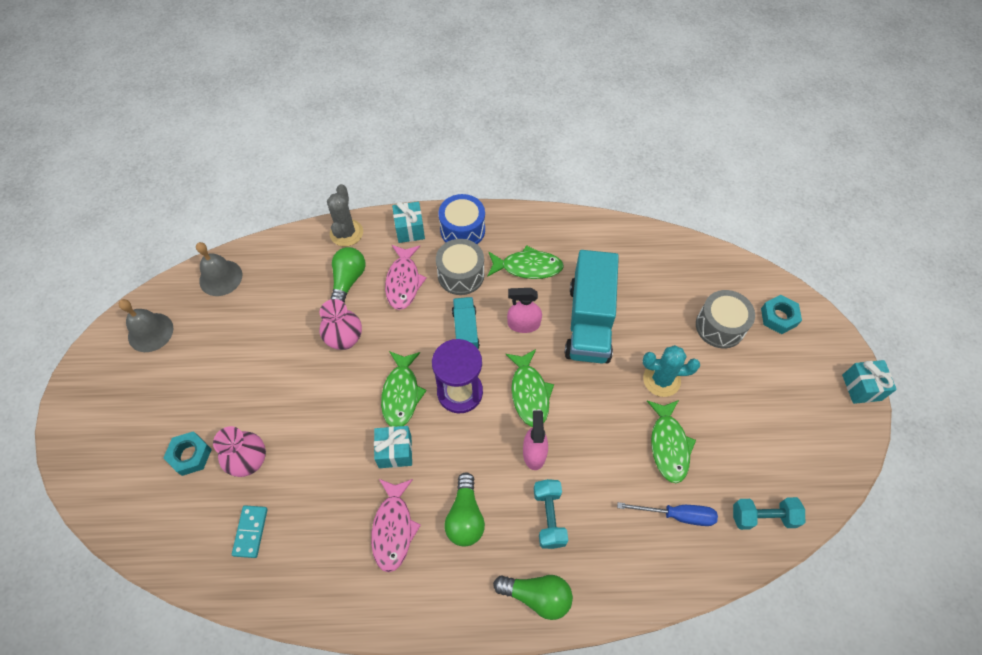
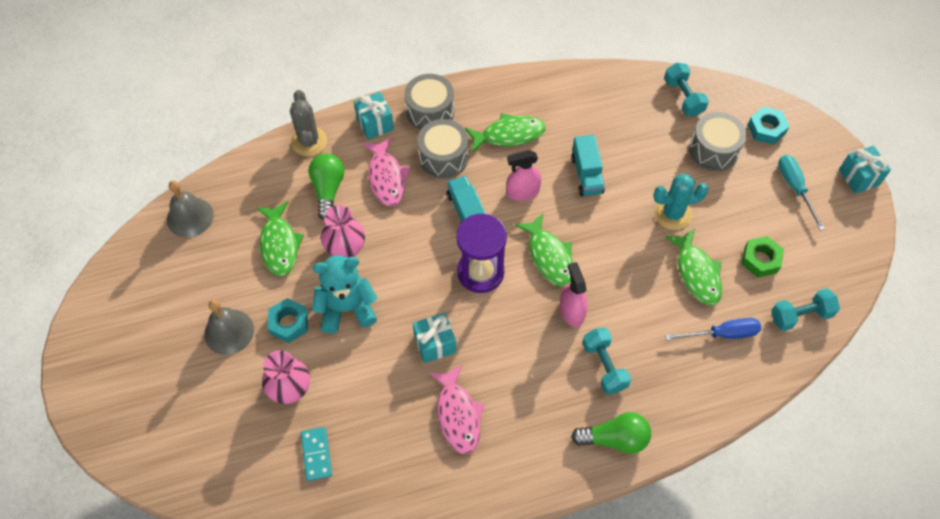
camera: 15 degrees left, 0 degrees up
grey bell [119,299,173,352] -> grey bell moved to [204,300,254,355]
turquoise nut [163,431,212,476] -> turquoise nut moved to [268,298,308,343]
green fish [381,351,427,427] -> green fish moved to [257,201,304,276]
blue drum [438,194,485,244] -> grey drum [404,74,454,130]
green light bulb [445,472,485,546] -> none
turquoise truck [565,250,619,364] -> turquoise truck [571,135,605,196], size x0.54
none -> turquoise teddy bear [312,255,377,334]
none -> turquoise dumbbell [664,63,709,116]
none -> green nut [742,236,784,277]
none -> turquoise screwdriver [778,155,825,231]

